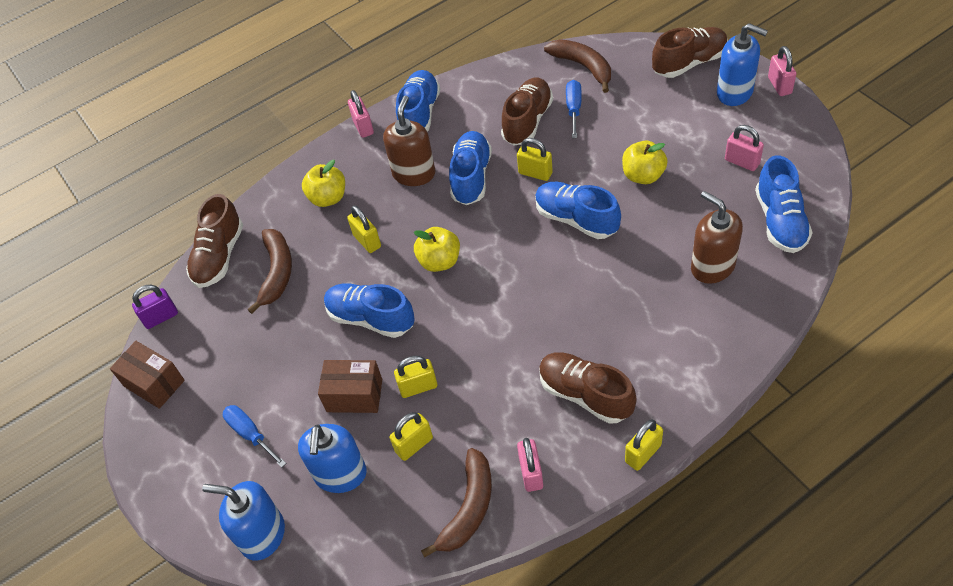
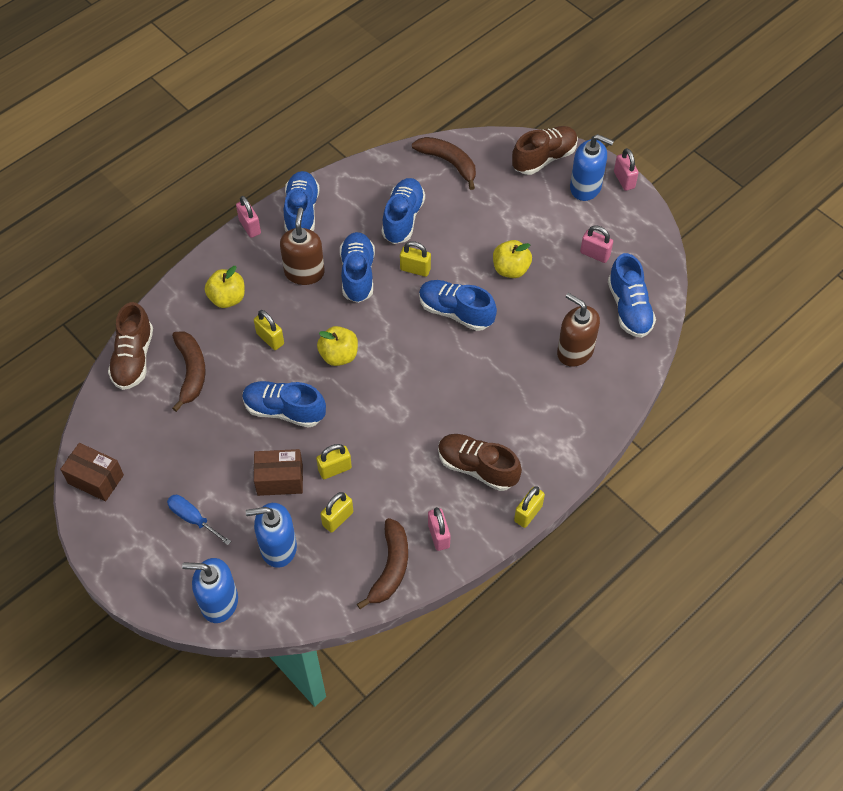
camera: 15 degrees left, 5 degrees up
purple padlock [132,285,178,329] -> none
blue soap dispenser [298,424,367,493] -> blue soap dispenser turned 90 degrees clockwise [246,503,297,568]
brown shoe [501,78,553,146] -> blue shoe [382,178,425,244]
blue screwdriver [566,80,582,138] -> none

